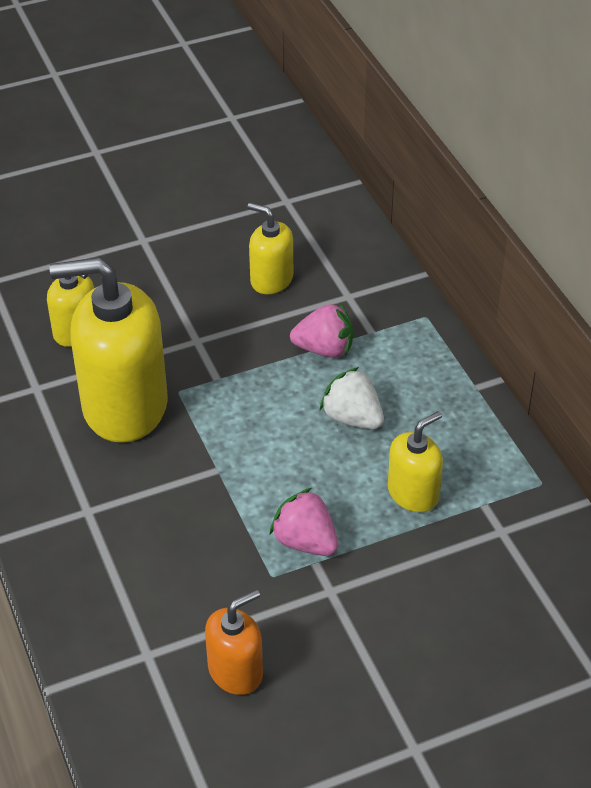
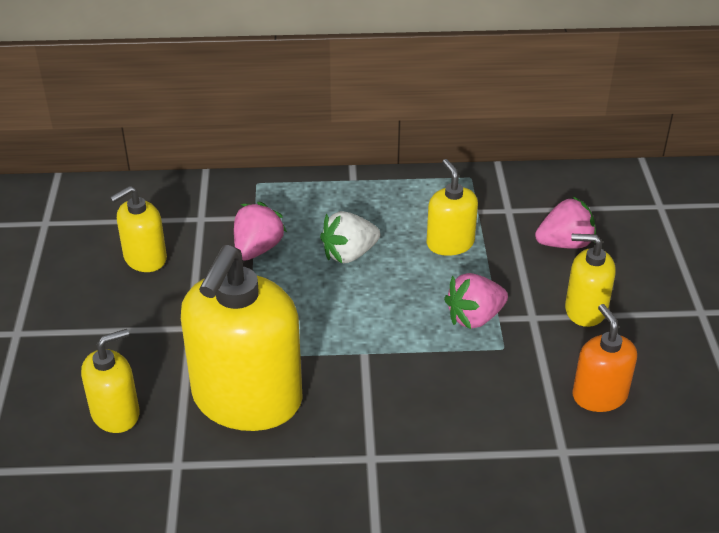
camera: 70 degrees left, 5 degrees down
none -> pink strawberry [535,197,596,249]
none -> yellow soap dispenser [565,234,615,327]

